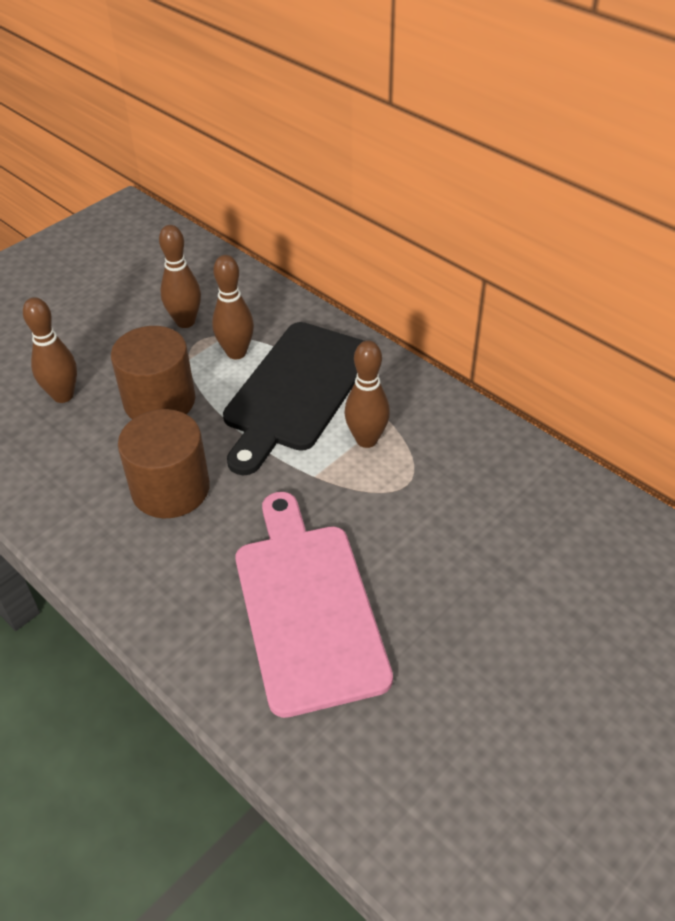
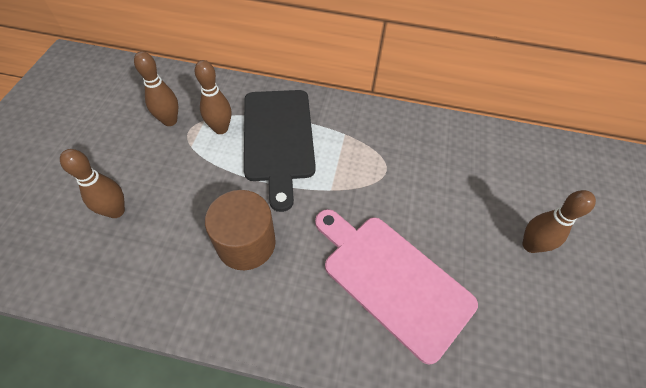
camera: 35 degrees left, 10 degrees up
brown cylinder [111,326,196,419] -> none
brown bowling pin [345,341,390,448] -> brown bowling pin moved to [522,190,596,253]

